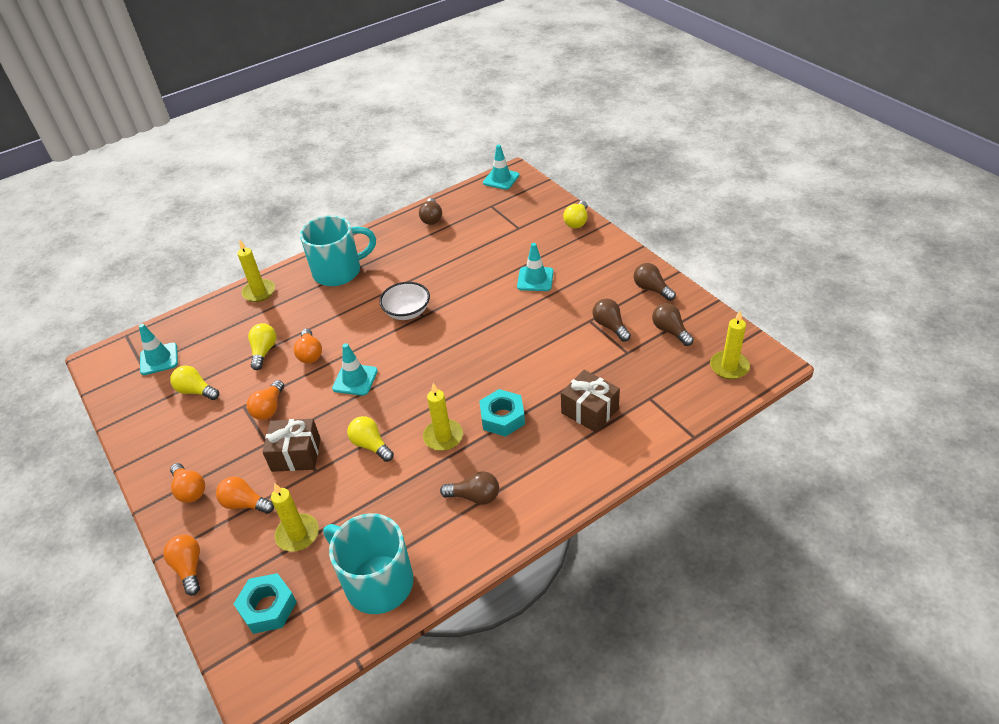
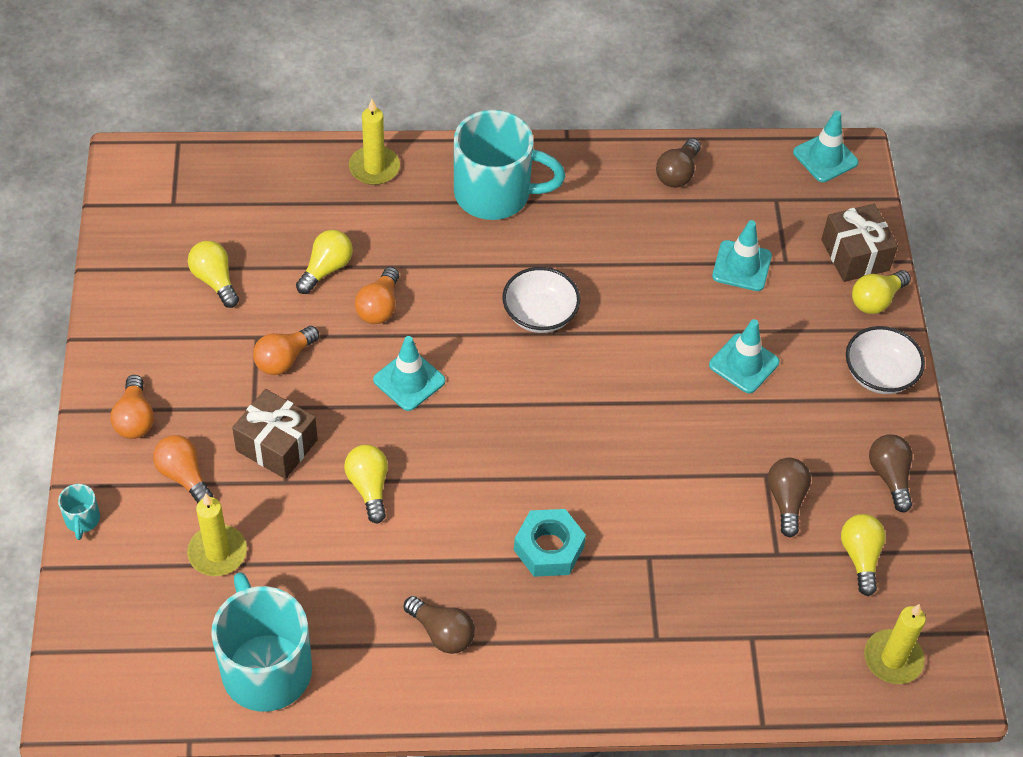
camera: 25 degrees right, 10 degrees up
turquoise traffic cone [139,324,178,375] -> turquoise traffic cone moved to [712,220,772,291]
orange light bulb [163,534,200,596] -> turquoise mug [58,484,100,540]
turquoise nut [234,573,297,634] -> none
yellow candle [423,383,463,451] -> none
brown gift [561,370,620,433] -> brown gift moved to [821,204,898,282]
brown light bulb [652,303,694,346] -> yellow light bulb [841,514,886,596]
none -> white bowl [846,326,925,394]

